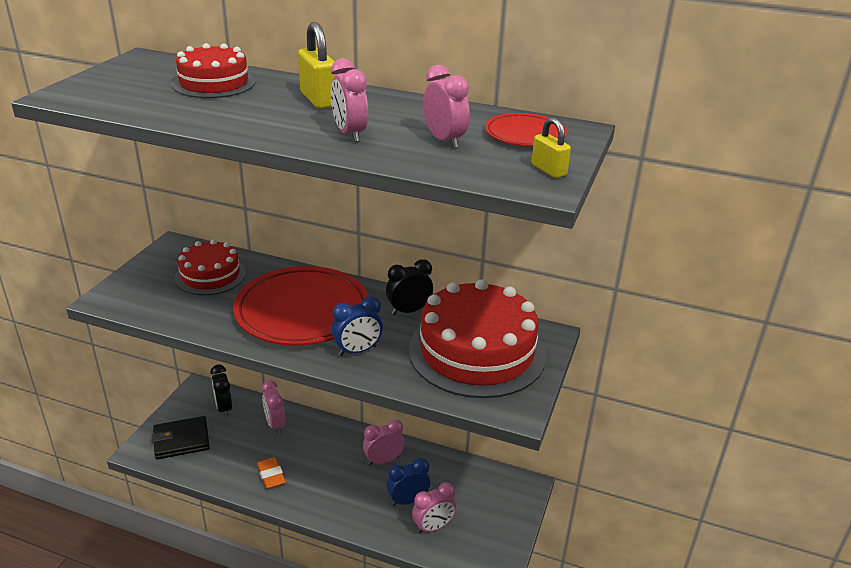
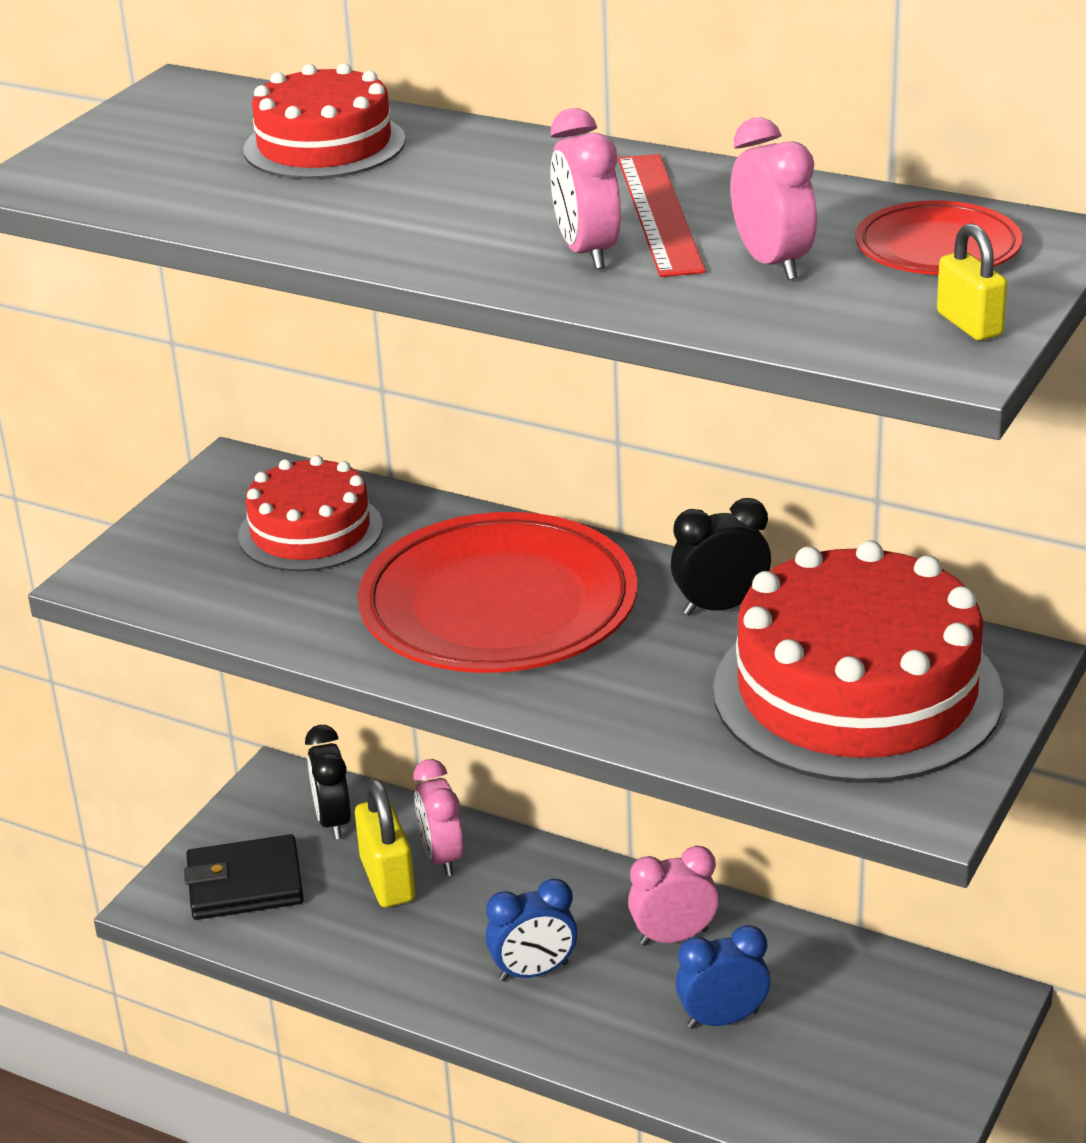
camera: 10 degrees right, 0 degrees up
orange eraser [257,457,286,489] -> none
yellow padlock [298,22,337,109] -> yellow padlock moved to [355,778,415,907]
blue clock [332,296,383,356] -> blue clock moved to [486,878,577,981]
pink clock [412,482,456,534] -> none
none -> red ruler [618,154,706,277]

